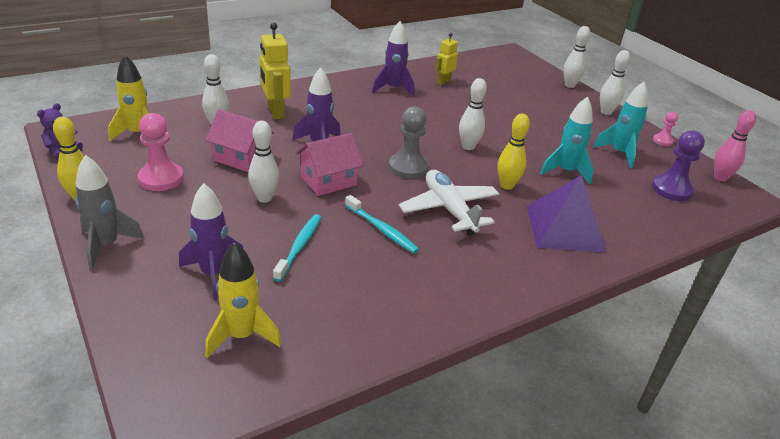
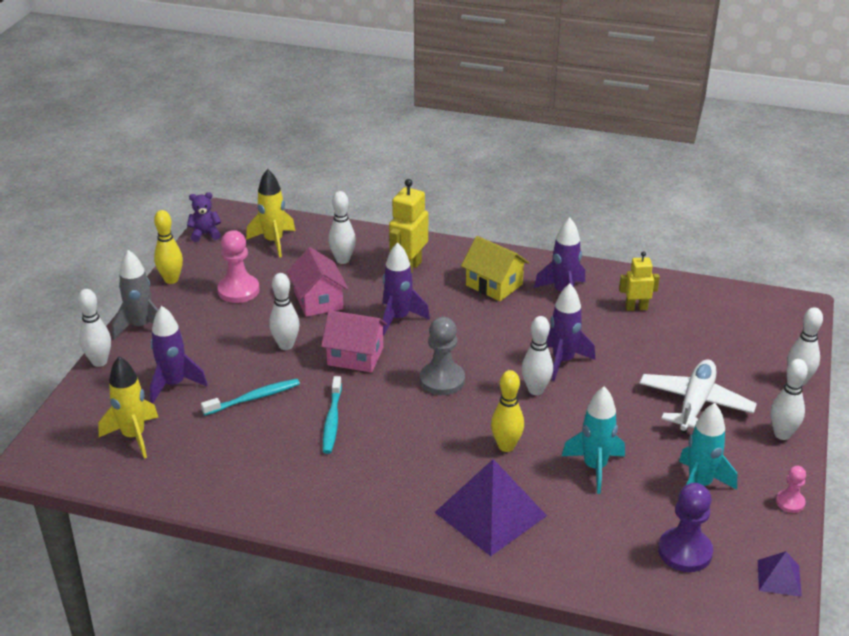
camera: 50 degrees right, 0 degrees up
white plane [399,170,499,236] -> white plane moved to [639,360,757,433]
pink bowling pin [714,110,756,181] -> purple pyramid [758,551,802,597]
none -> white bowling pin [78,289,111,367]
none -> yellow house [461,236,529,301]
none -> purple rocket [547,284,596,381]

